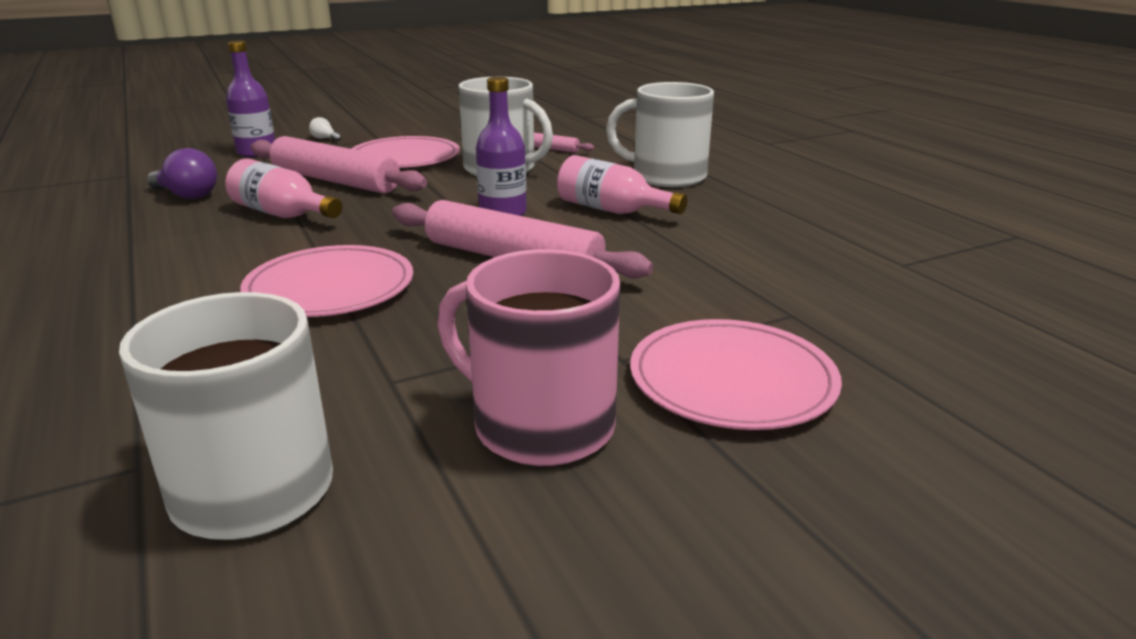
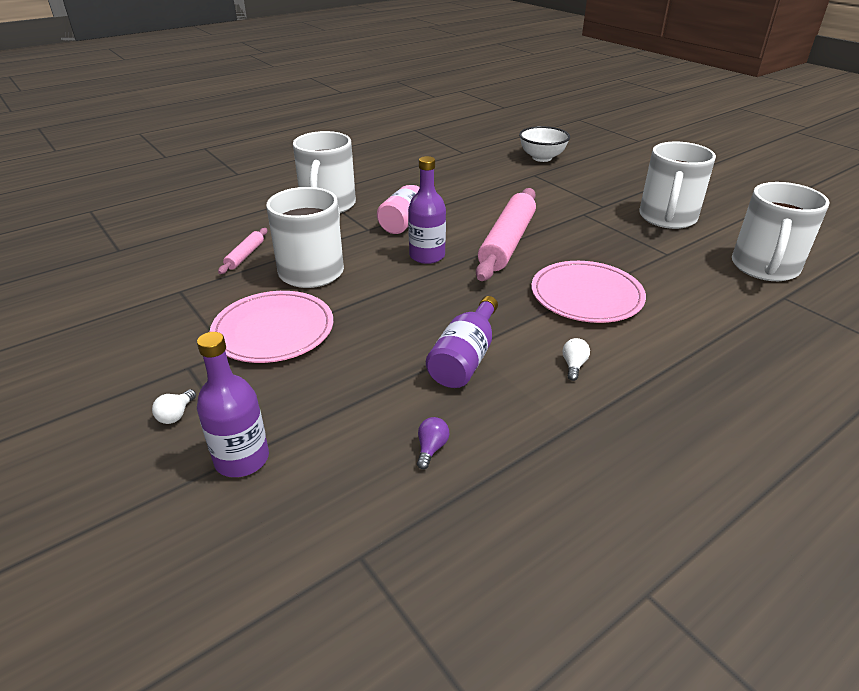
camera: 100 degrees left, 10 degrees up
purple light bulb [147,148,217,199] -> purple light bulb [417,417,449,469], size x0.53
pink bottle [226,159,342,218] -> purple bottle [426,296,498,388]
pink rolling pin [250,136,427,194] -> none
pink mug [437,249,620,466] -> white mug [639,142,716,229]
pink plate [630,319,842,430] -> none
none -> white bowl [519,126,570,162]
none -> white light bulb [563,338,590,381]

